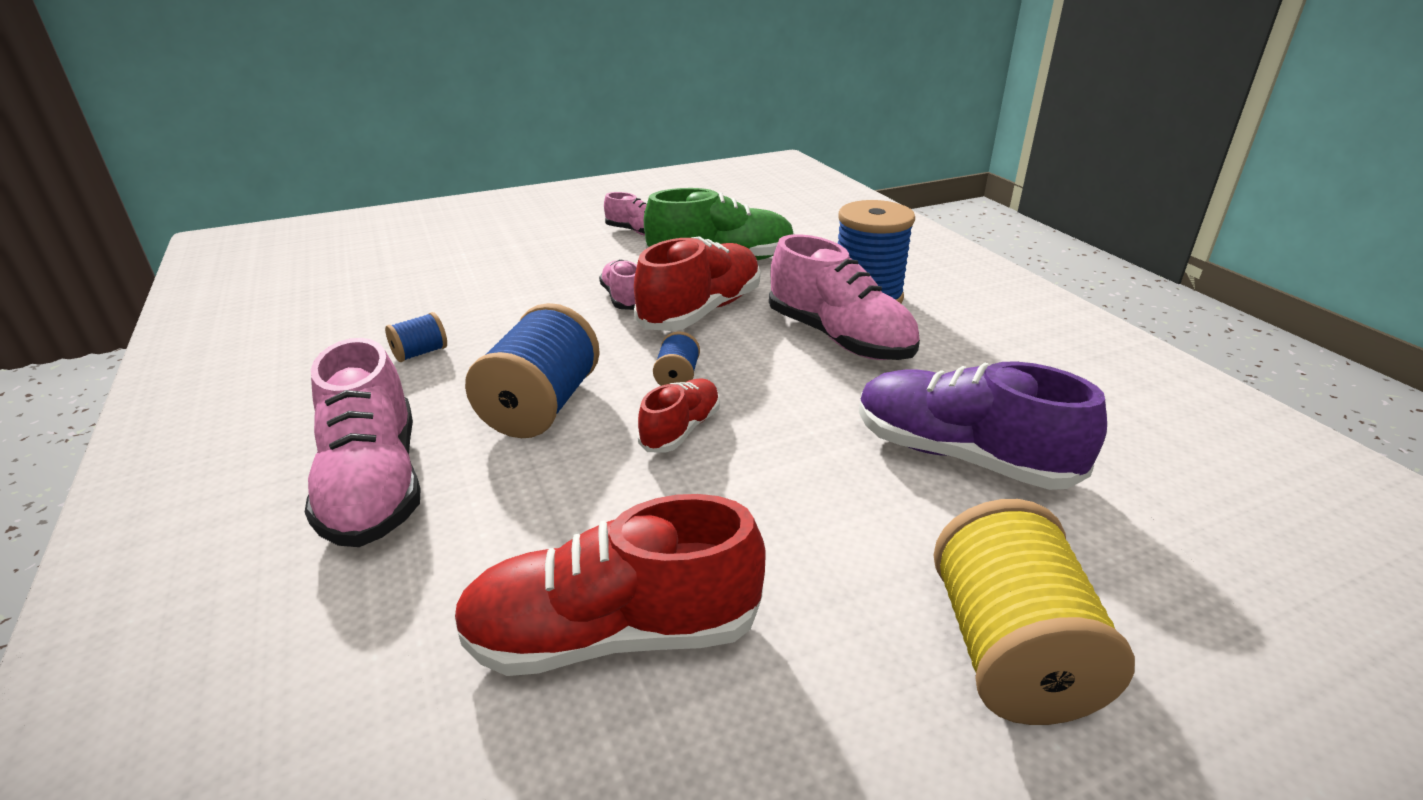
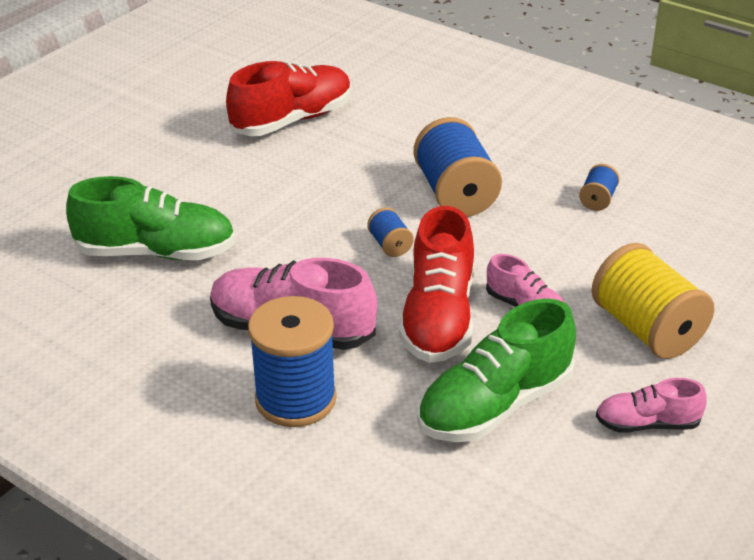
camera: 150 degrees right, 5 degrees up
pink shoe [305,338,421,547] -> none
red shoe [638,378,720,453] -> none
purple shoe [859,361,1107,490] -> green shoe [66,176,235,260]
yellow spool [933,499,1135,725] -> yellow spool moved to [592,243,714,359]

